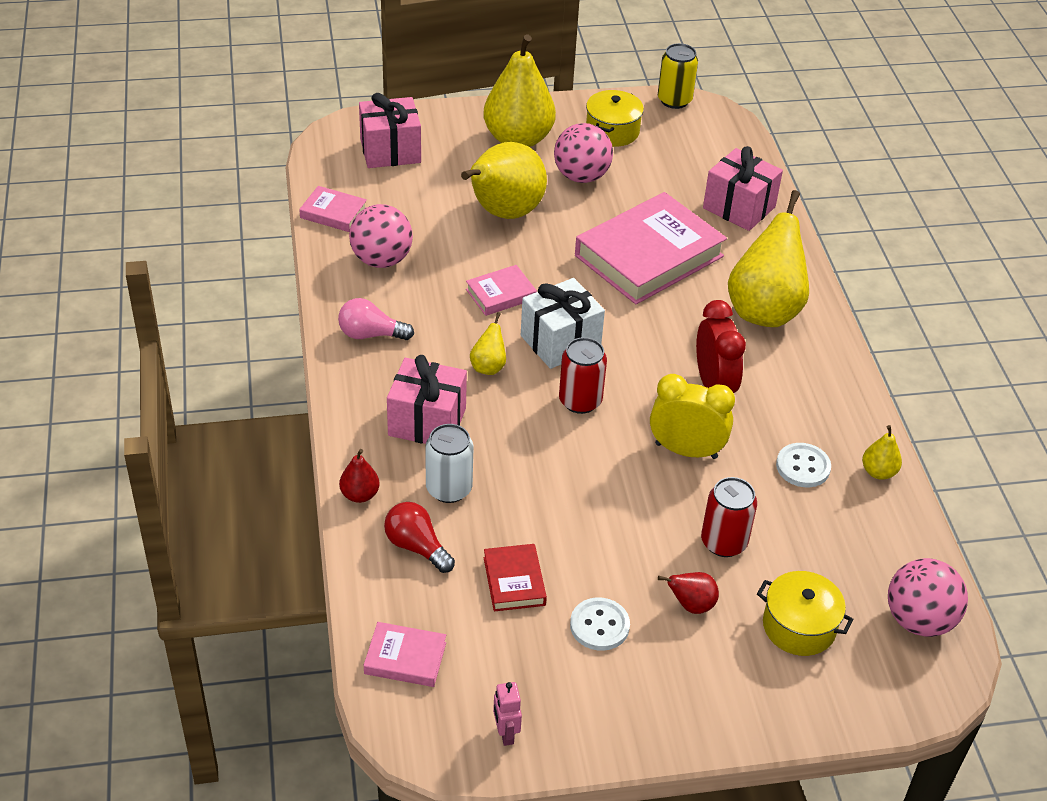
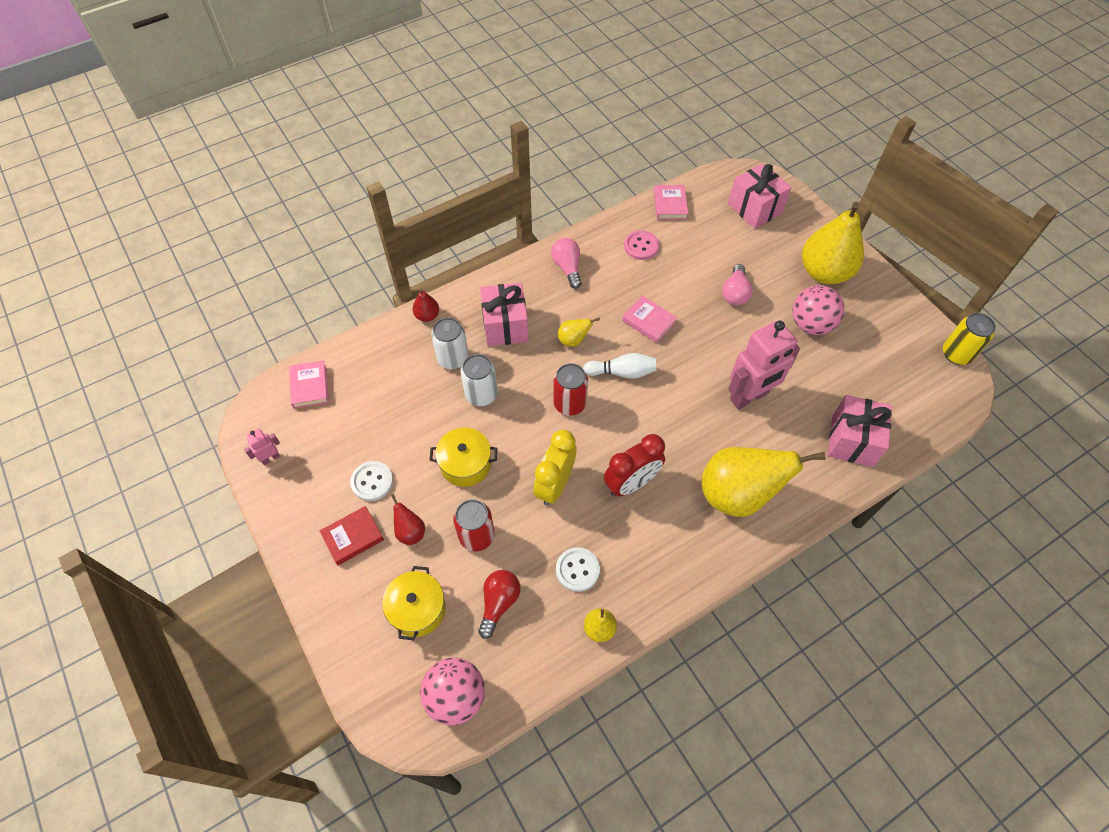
camera: 70 degrees right, 15 degrees up
pink ball [349,204,413,268] -> pink button [624,230,659,260]
red light bulb [384,502,455,573] -> red light bulb moved to [478,570,520,639]
yellow pear [461,142,547,219] -> pink light bulb [722,264,753,306]
red book [484,544,547,612] -> red book moved to [320,506,384,565]
white gift [521,278,605,369] -> white bowling pin [583,353,656,379]
pink book [575,192,727,304] -> pink robot [728,320,800,410]
yellow pot [586,90,644,146] -> yellow pot moved to [430,427,497,487]
yellow clock [650,374,735,459] -> yellow clock turned 150 degrees counterclockwise [534,430,577,506]
none -> white can [460,354,498,406]

